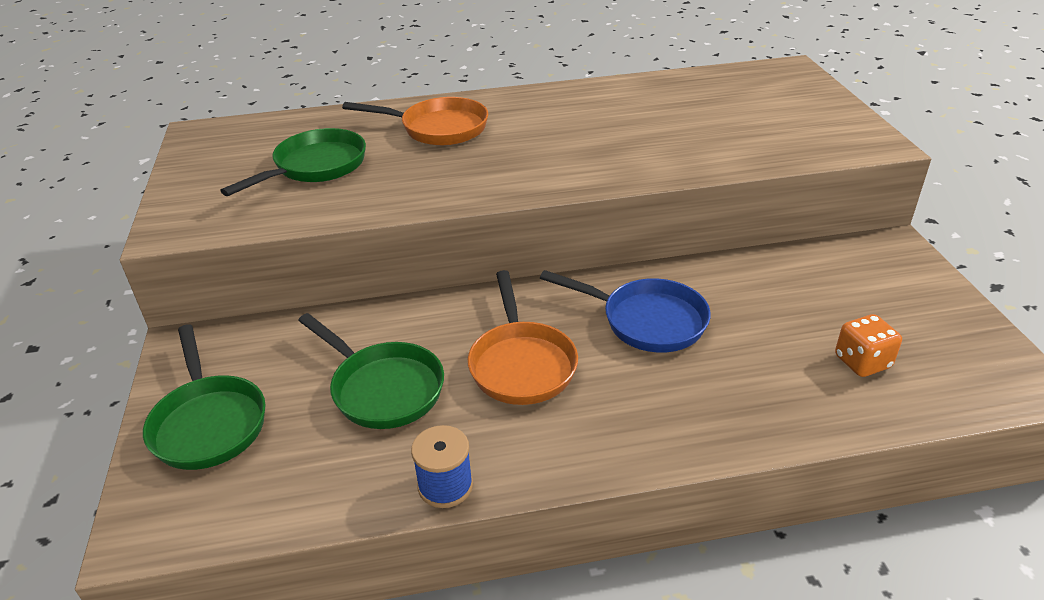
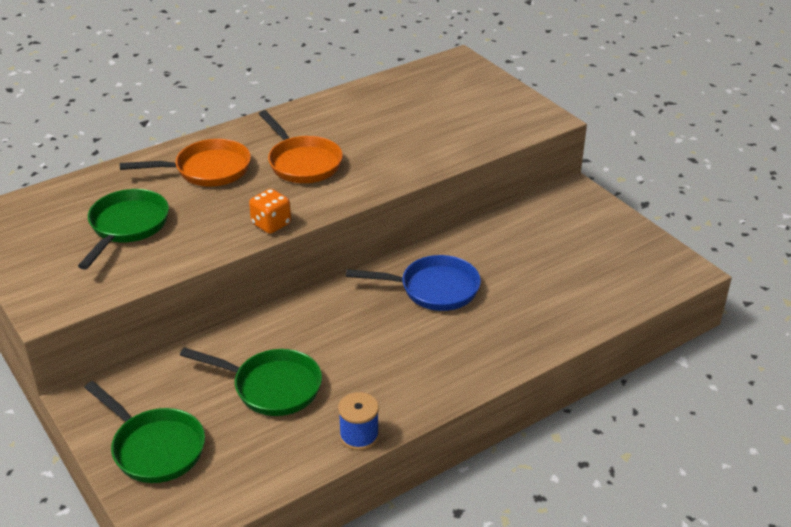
camera: 25 degrees left, 0 degrees up
orange pan [468,270,578,405] -> orange pan moved to [259,110,343,183]
orange dice [835,314,902,377] -> orange dice moved to [249,189,291,234]

